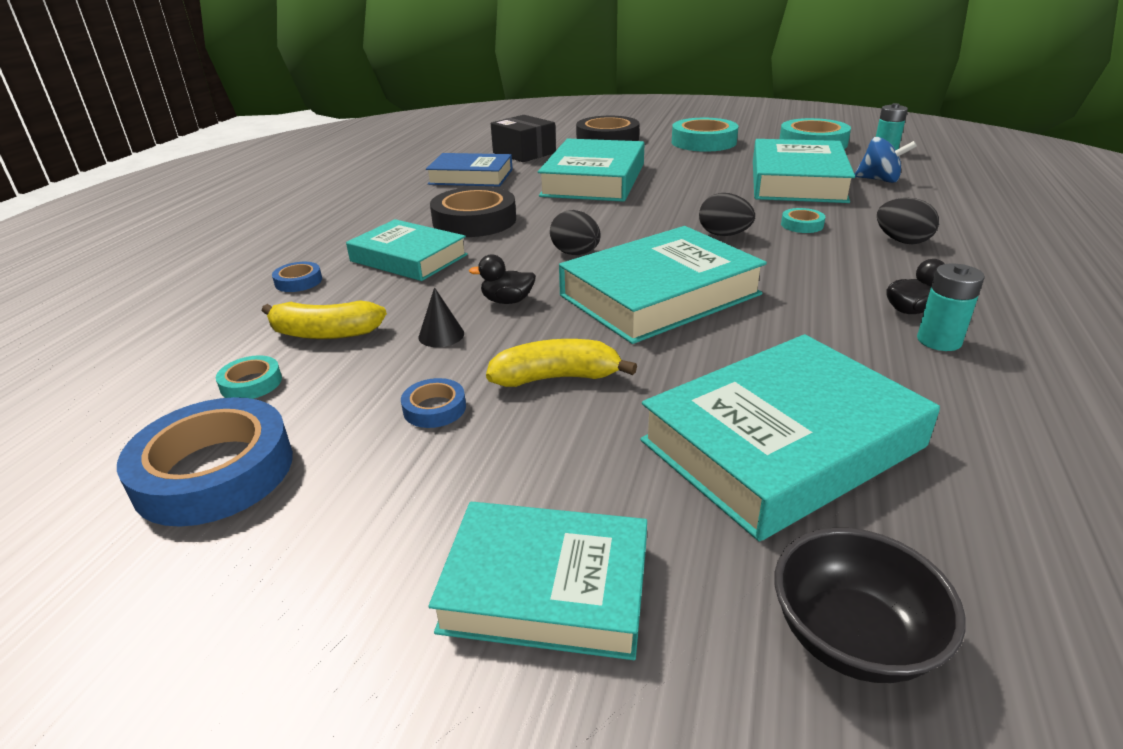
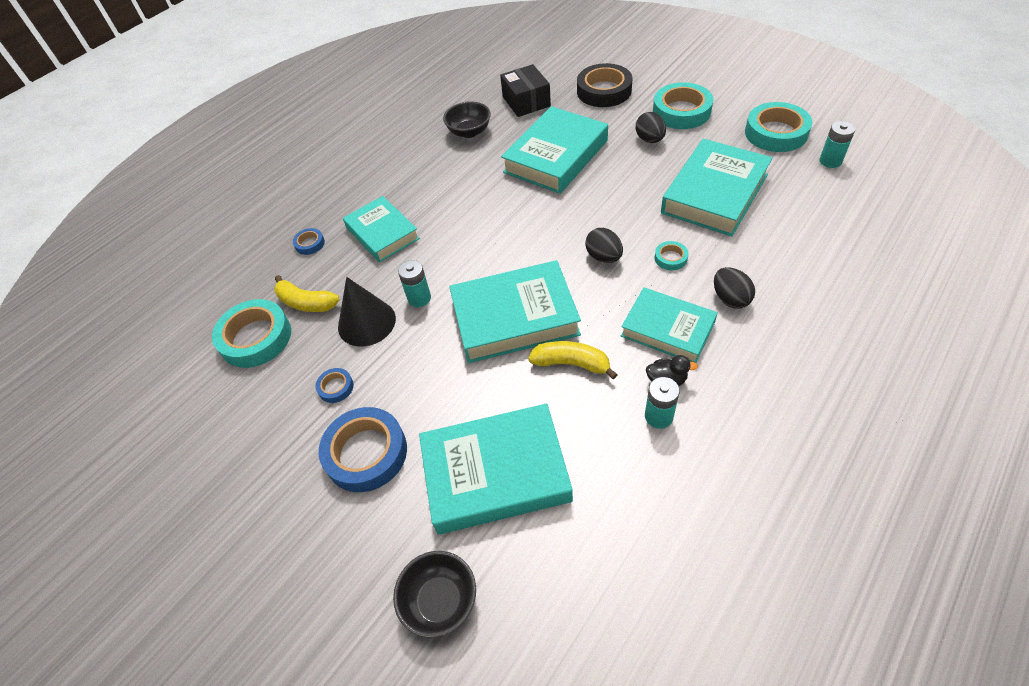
camera: 25 degrees right, 20 degrees up
blue tape [117,397,293,527] -> blue tape moved to [319,407,407,492]
turquoise tape [216,355,282,399] -> turquoise tape [212,299,291,368], size x2.15
black cone [418,287,464,347] -> black cone [338,277,396,347], size x2.05
blue book [426,153,513,187] -> black bowl [443,101,491,138]
turquoise book [428,502,647,660] -> turquoise book moved to [621,287,718,363]
black tape [430,187,516,237] -> none
black duck [469,254,536,304] -> turquoise battery [398,260,431,307]
yellow banana [486,339,637,387] -> yellow banana moved to [528,341,618,379]
black egg [550,210,601,255] -> black egg moved to [636,112,666,143]
blue spinning top [855,137,917,183] -> none

